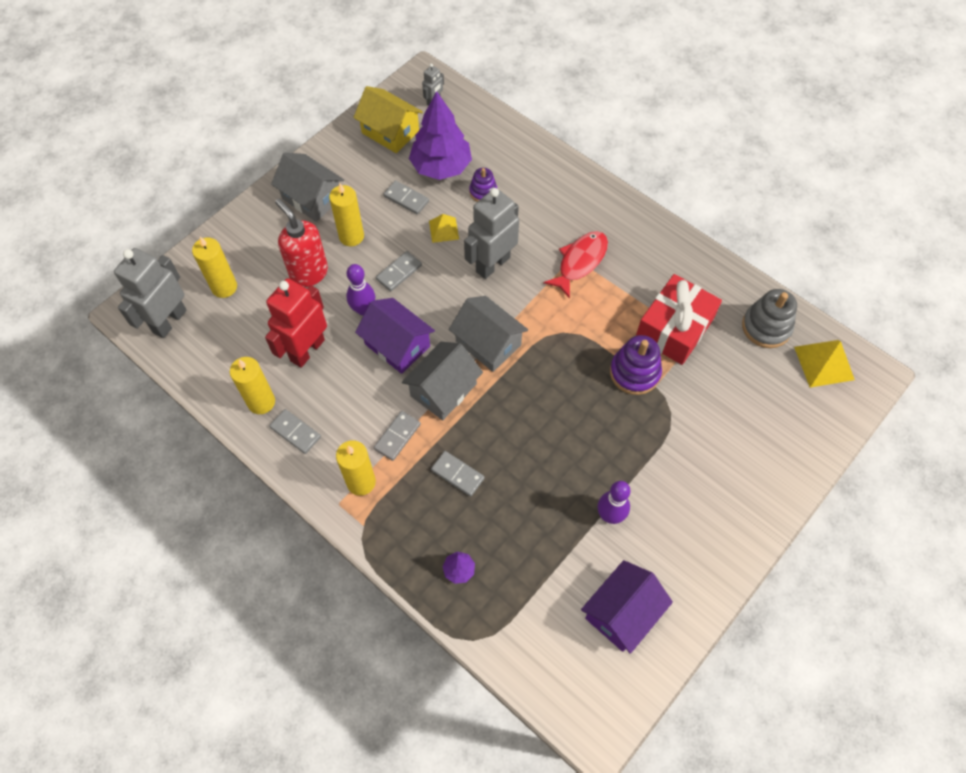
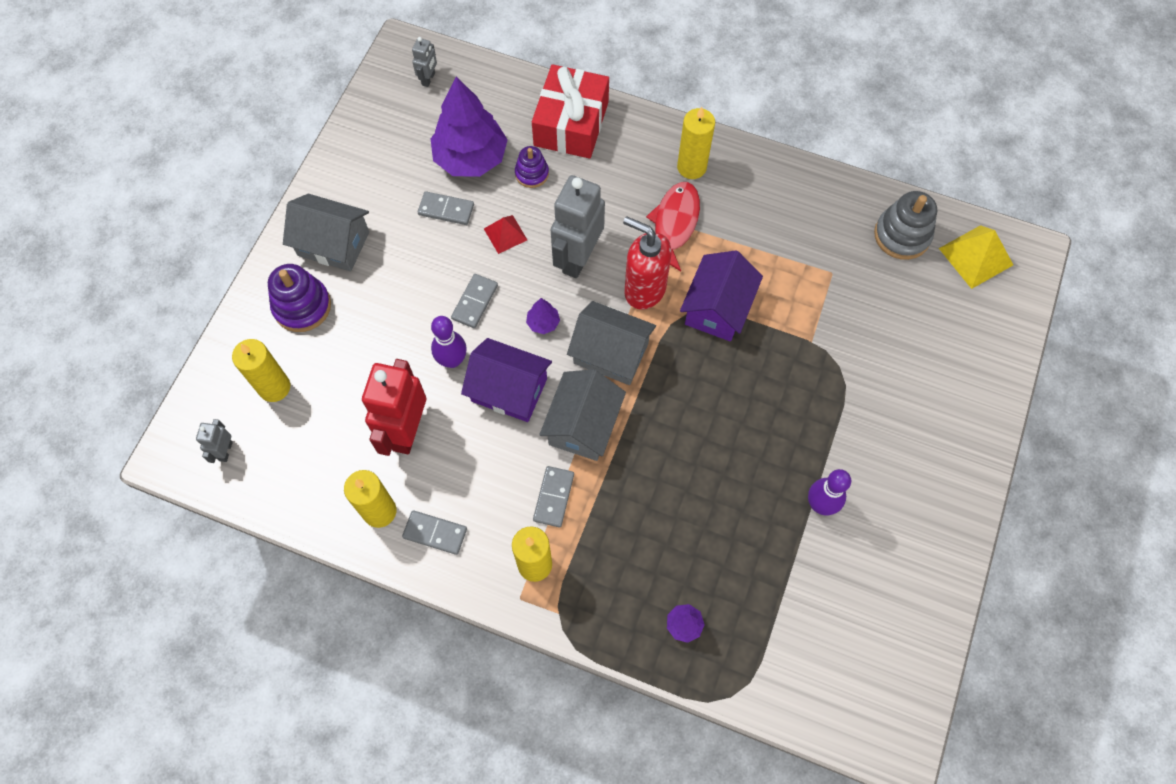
camera: 20 degrees left, 5 degrees up
grey robot [114,248,187,338] -> grey robot [196,419,233,463], size x0.46
red soap dispenser [275,199,328,287] -> red soap dispenser moved to [623,216,672,310]
yellow candle [329,183,364,246] -> yellow candle moved to [677,107,715,179]
yellow house [353,86,423,153] -> none
yellow pyramid [429,214,459,243] -> red pyramid [484,215,527,254]
grey domino [431,451,485,497] -> none
purple house [581,560,673,654] -> purple house moved to [680,250,763,342]
purple stacking toy [610,335,662,395] -> purple stacking toy moved to [268,264,331,332]
red gift [636,274,722,365] -> red gift moved to [532,64,609,159]
none -> purple tree [526,298,560,334]

